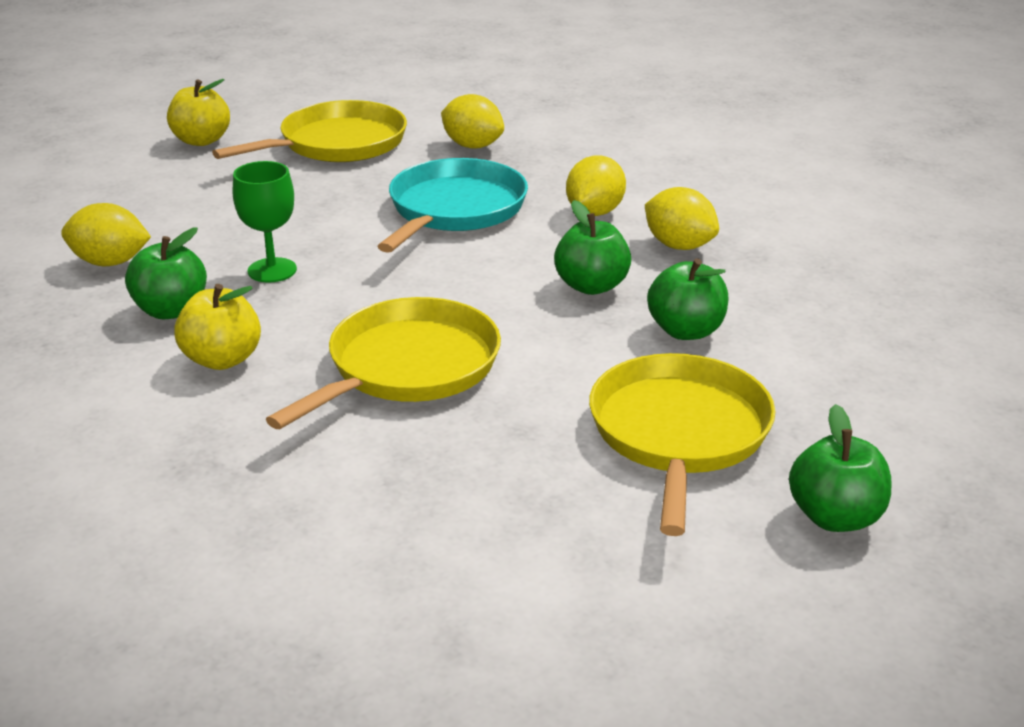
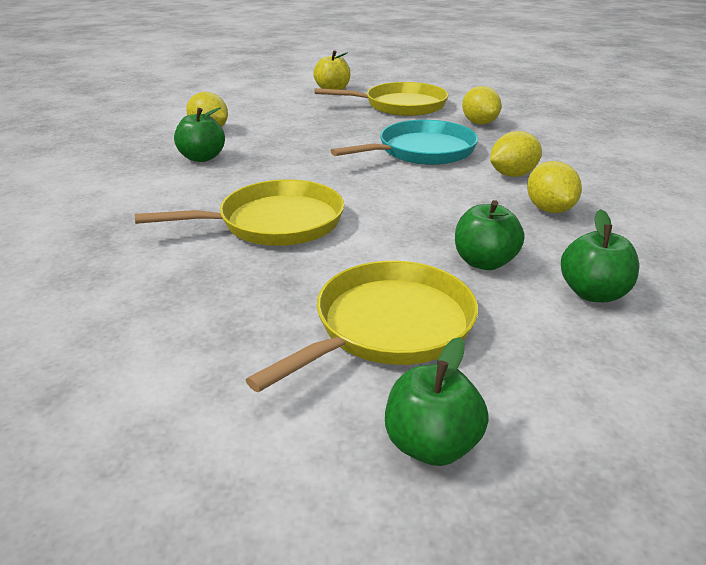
camera: 35 degrees right, 0 degrees up
yellow apple [174,284,261,370] -> none
green goblet [233,161,297,283] -> none
green apple [554,200,631,295] -> green apple moved to [561,209,639,302]

